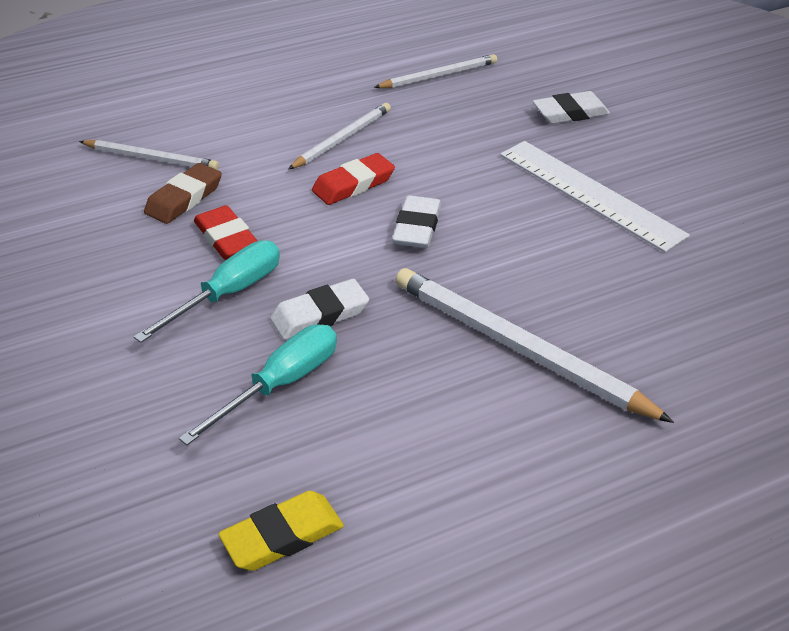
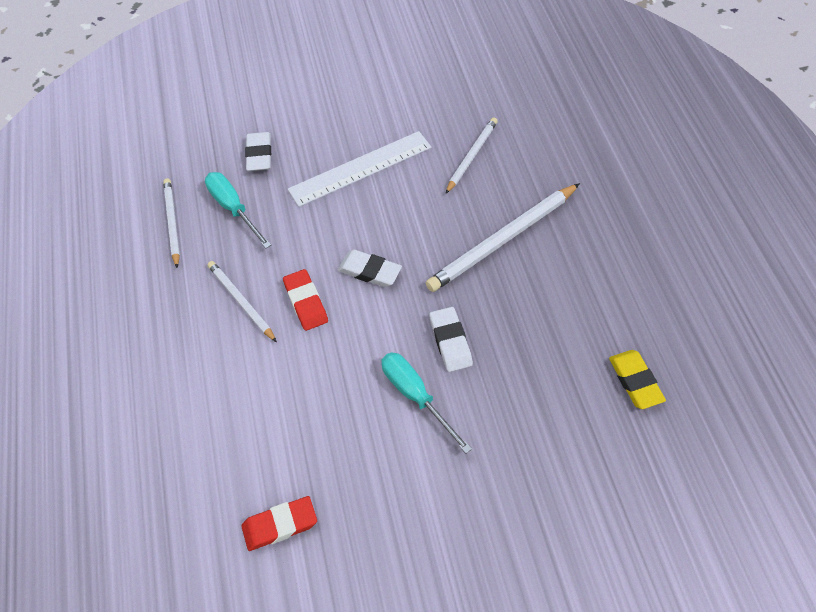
camera: 75 degrees left, 15 degrees up
white pencil [79,140,219,170] -> white pencil moved to [446,117,498,193]
brown eraser [144,163,222,224] -> none
turquoise screwdriver [179,324,337,445] -> turquoise screwdriver moved to [205,172,271,249]
red eraser [194,205,258,260] -> red eraser moved to [241,496,317,551]

